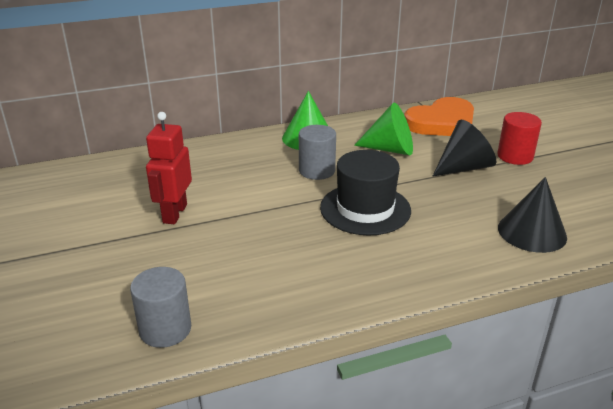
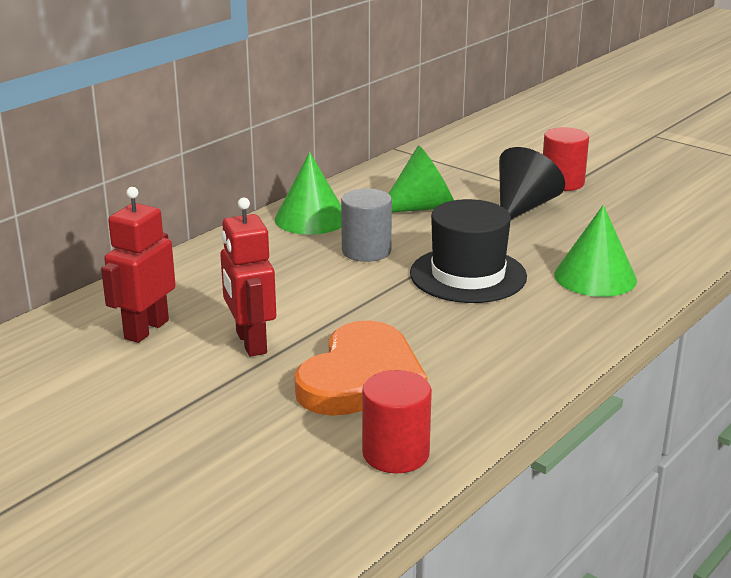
camera: 30 degrees left, 5 degrees down
grey cylinder [130,267,191,348] -> red cylinder [362,370,432,473]
orange heart [404,97,474,136] -> orange heart moved to [294,320,427,416]
black cone [498,177,567,253] -> none
none -> red robot [101,187,176,343]
none -> green cone [554,205,637,297]

